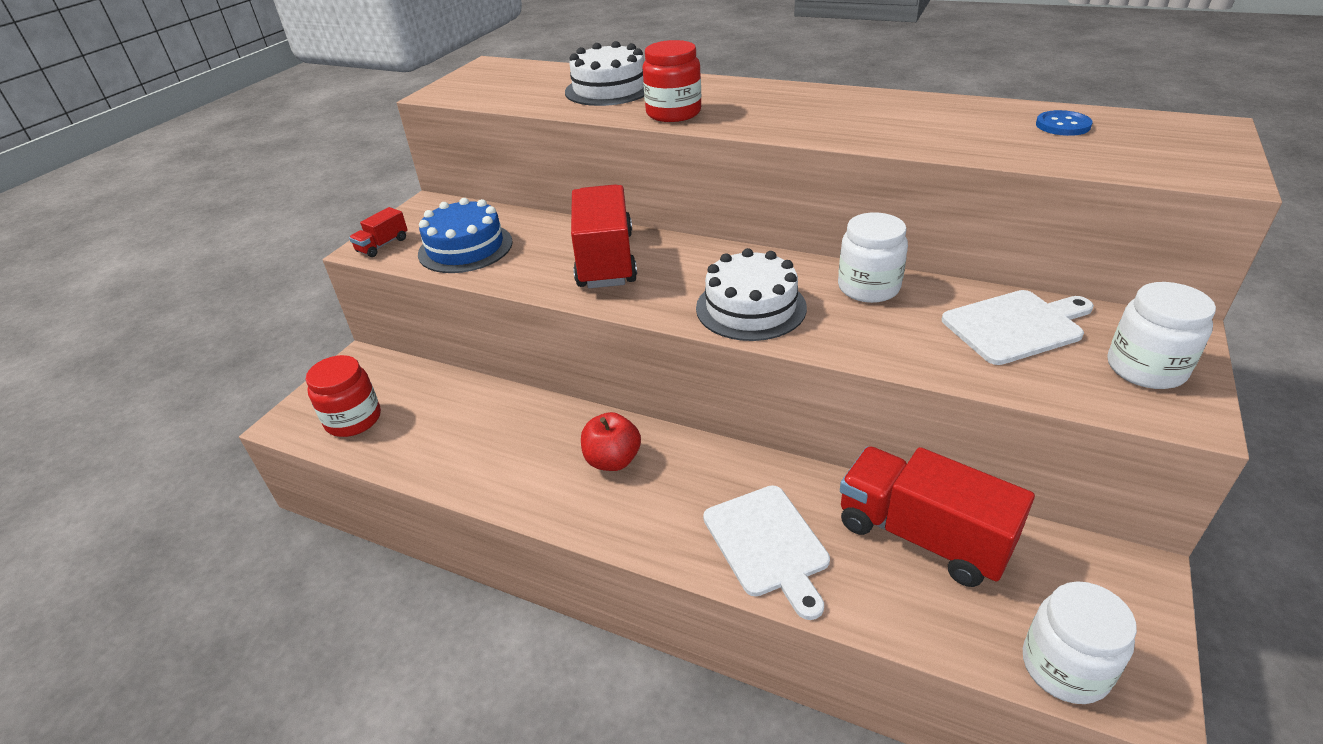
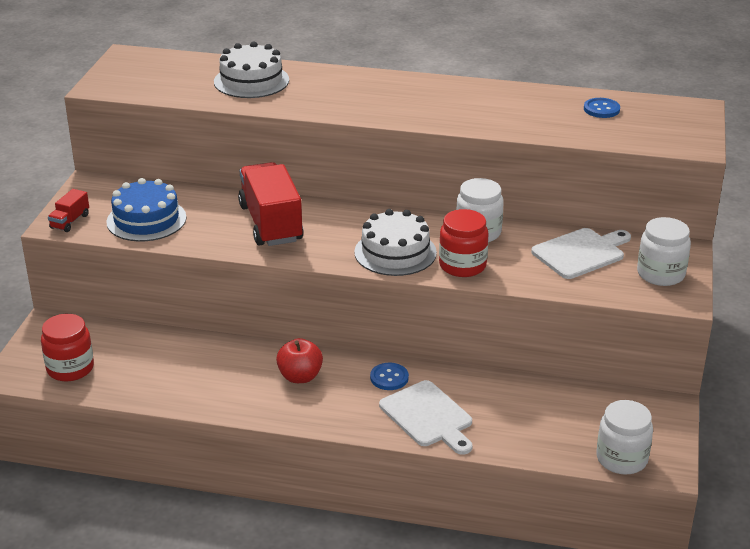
camera: 15 degrees left, 5 degrees down
red jar [642,40,701,122] -> red jar moved to [439,209,489,277]
red truck [840,446,1035,587] -> none
none -> blue button [370,363,409,390]

